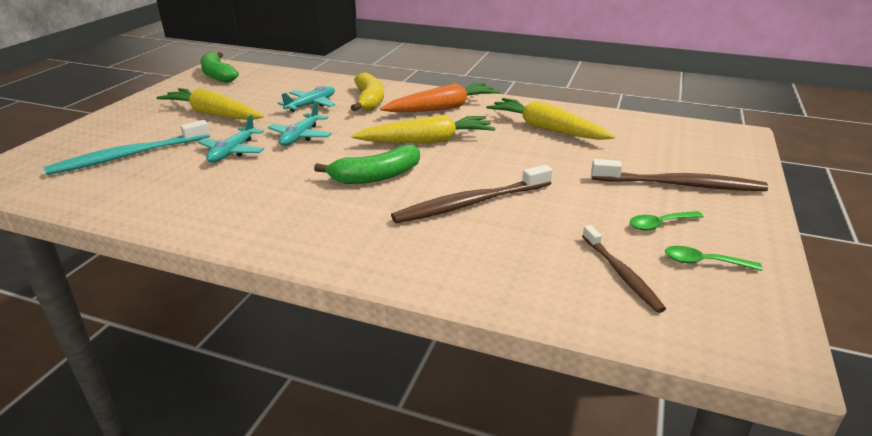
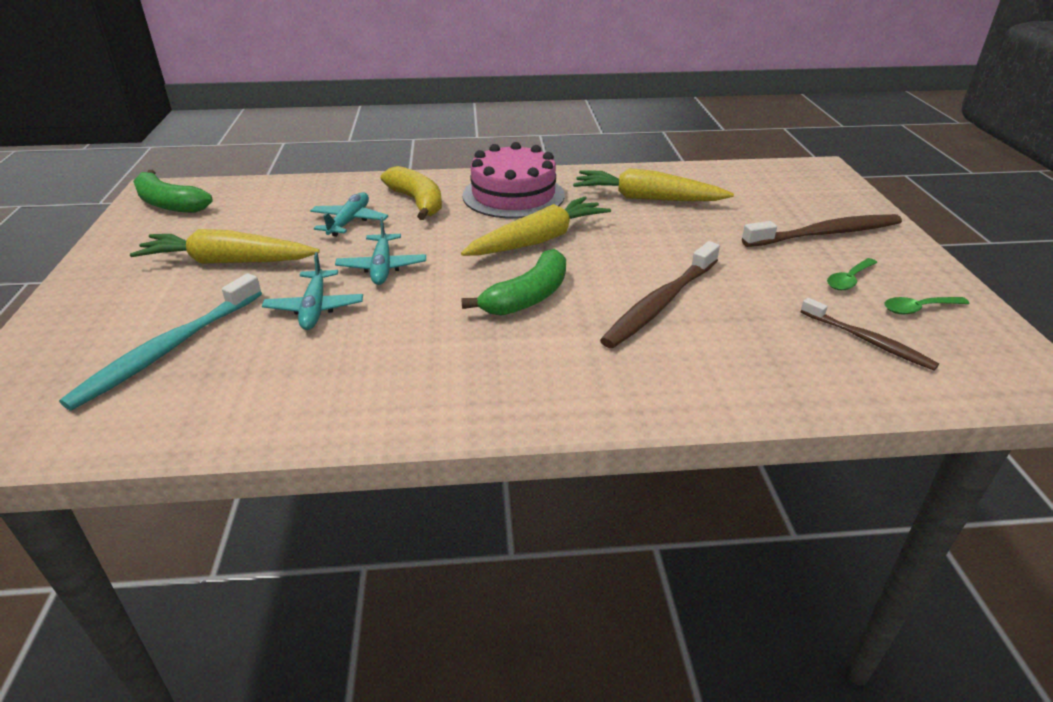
camera: 25 degrees left, 5 degrees up
orange carrot [380,83,500,112] -> pink cake [462,142,565,219]

